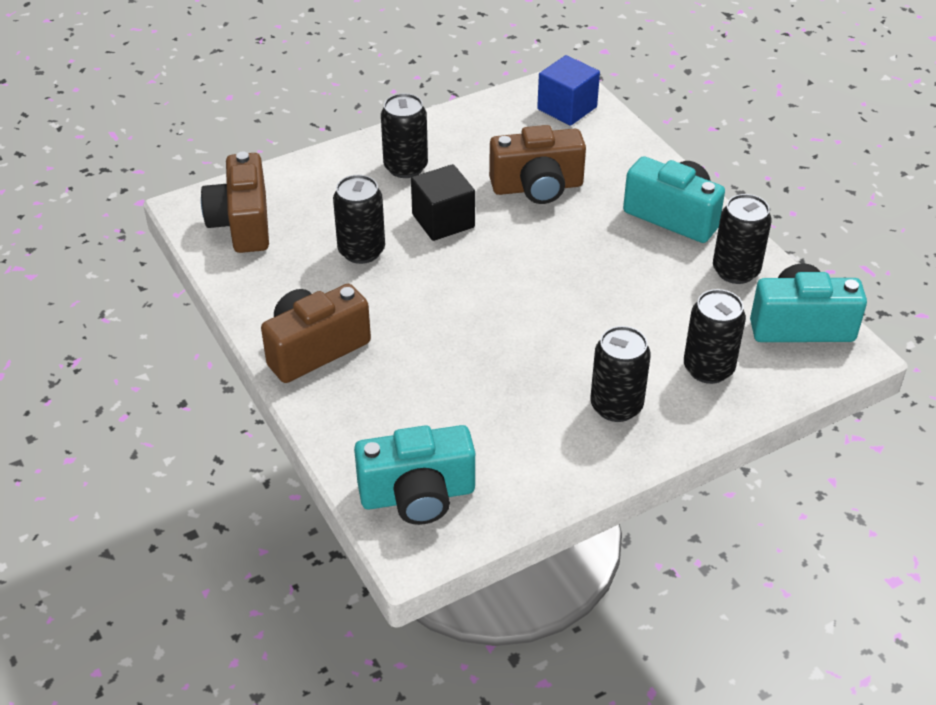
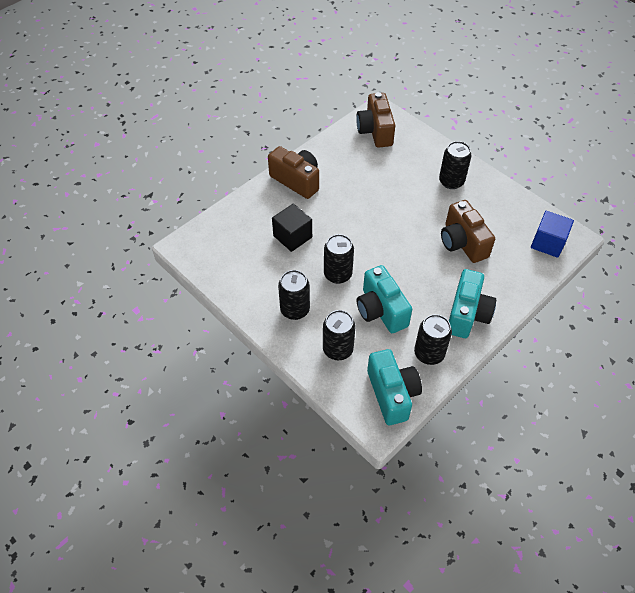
camera: 75 degrees right, 10 degrees up
brown camera [201,152,269,253] -> brown camera turned 75 degrees counterclockwise [356,92,395,148]
black can [333,175,385,264] -> black can moved to [324,234,354,284]
turquoise camera [354,425,475,525] -> turquoise camera moved to [357,265,412,333]
black cube [411,164,475,241] -> black cube moved to [272,204,312,252]

